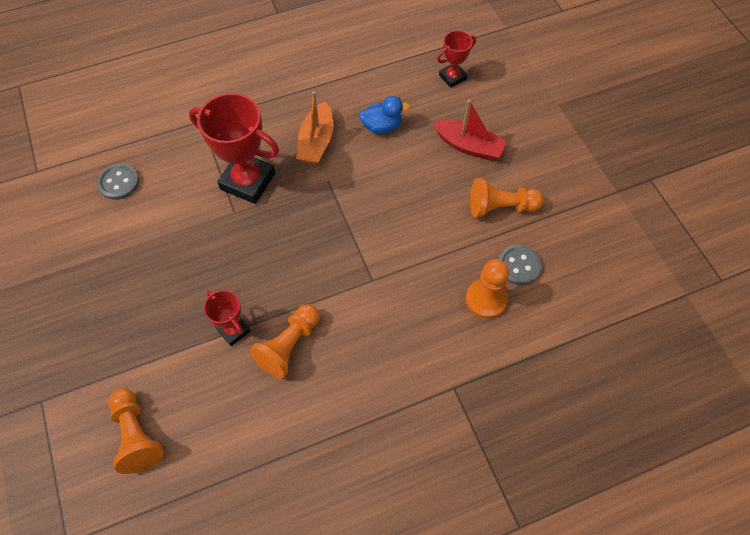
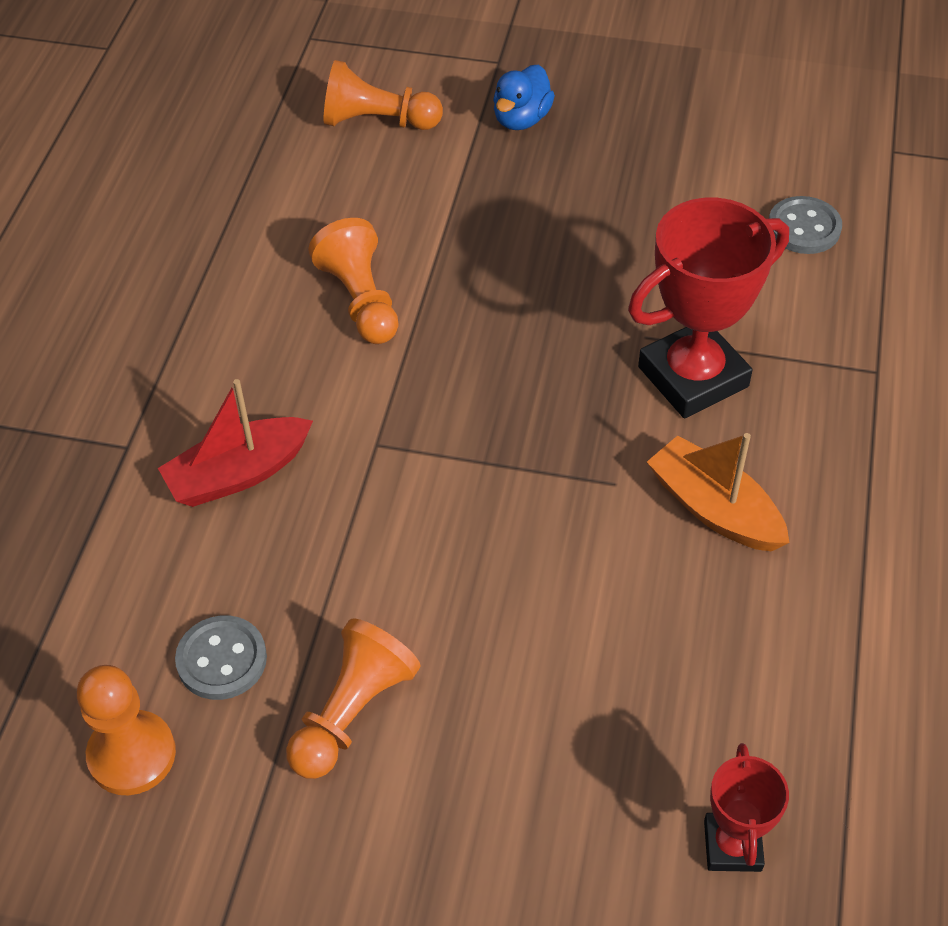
camera: 125 degrees right, 10 degrees down
red trophy [204,290,251,346] -> none
blue duck [359,96,410,134] -> blue duck moved to [493,64,555,130]
red boat [433,100,507,161] -> red boat moved to [158,379,313,507]
orange pawn [466,259,509,319] -> orange pawn moved to [77,665,176,795]

